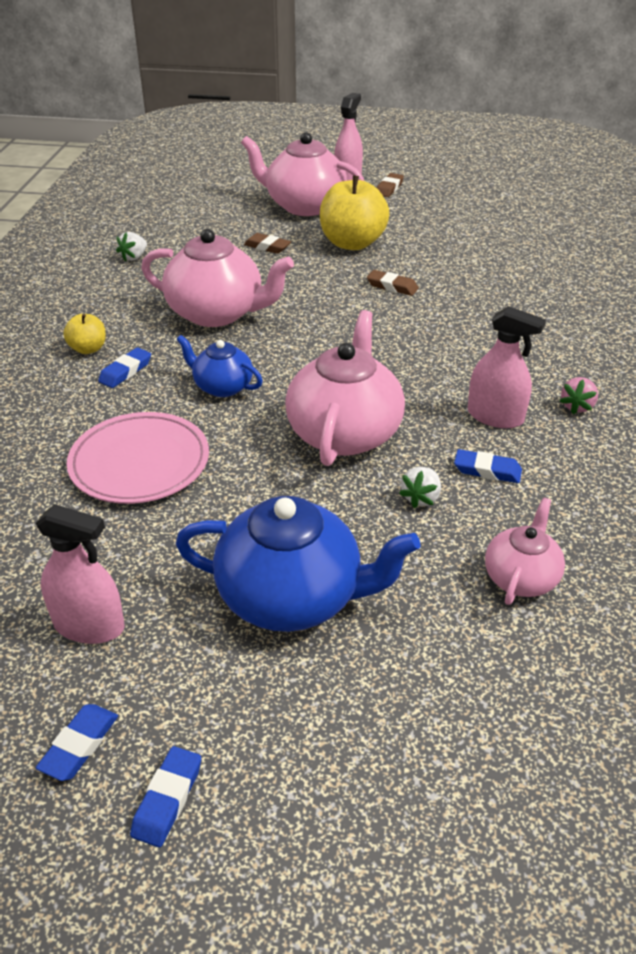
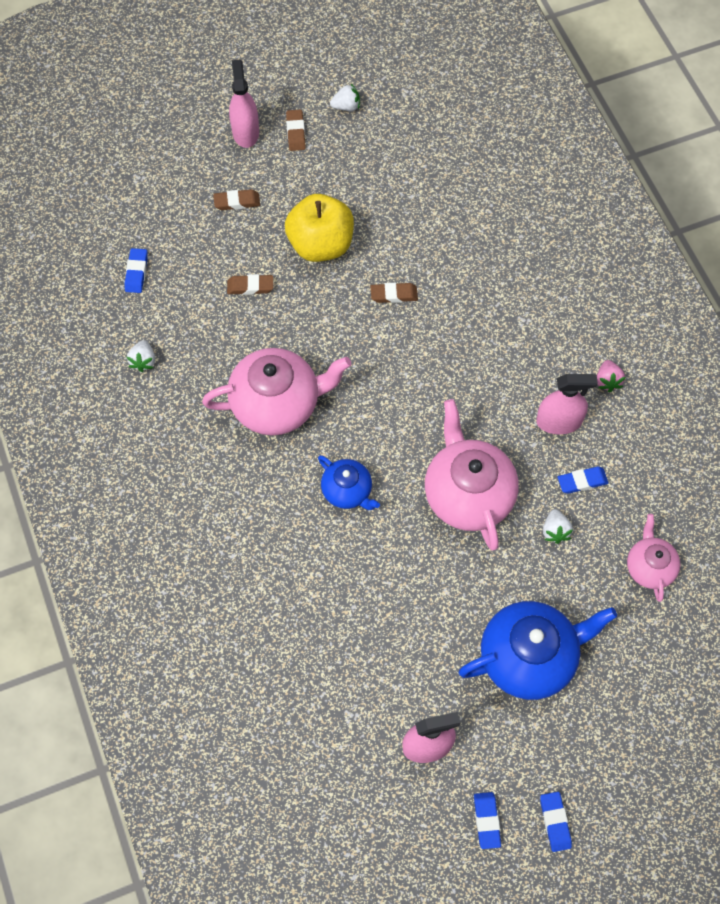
camera: 30 degrees left, 25 degrees up
yellow apple [63,314,106,354] -> none
pink plate [67,412,209,504] -> none
blue eraser [98,347,151,388] -> blue eraser moved to [124,248,148,293]
blue teapot [176,335,263,397] -> blue teapot turned 135 degrees counterclockwise [318,455,380,510]
pink teapot [241,132,364,216] -> brown eraser [213,189,260,210]
none -> white strawberry [330,84,360,111]

